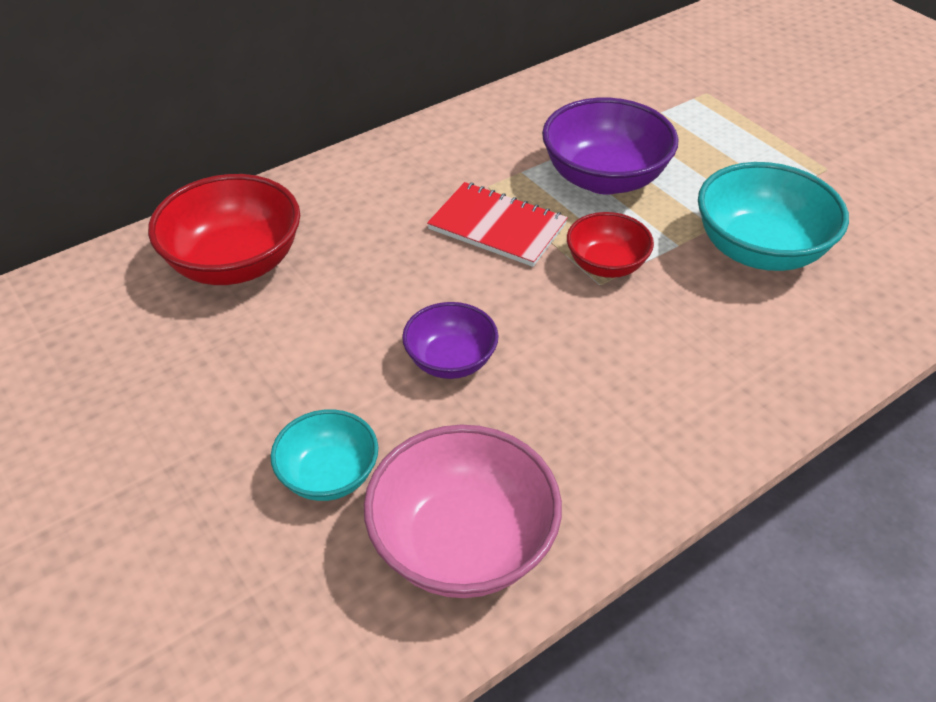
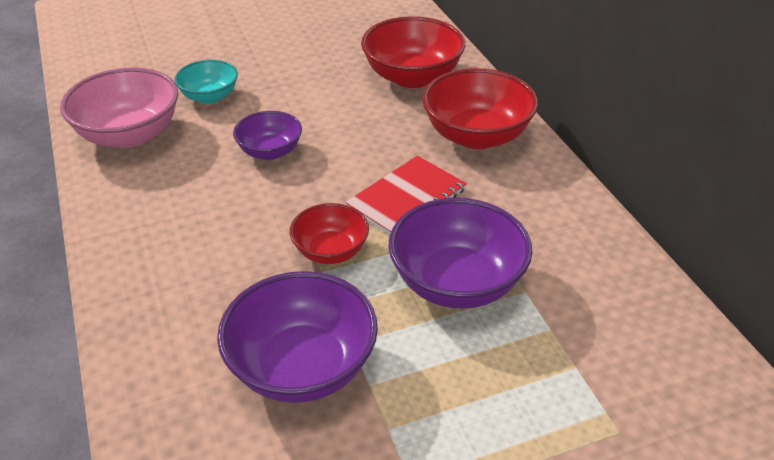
camera: 105 degrees right, 5 degrees down
turquoise bowl [698,162,849,271] -> purple bowl [217,271,378,403]
none -> red bowl [422,68,538,149]

